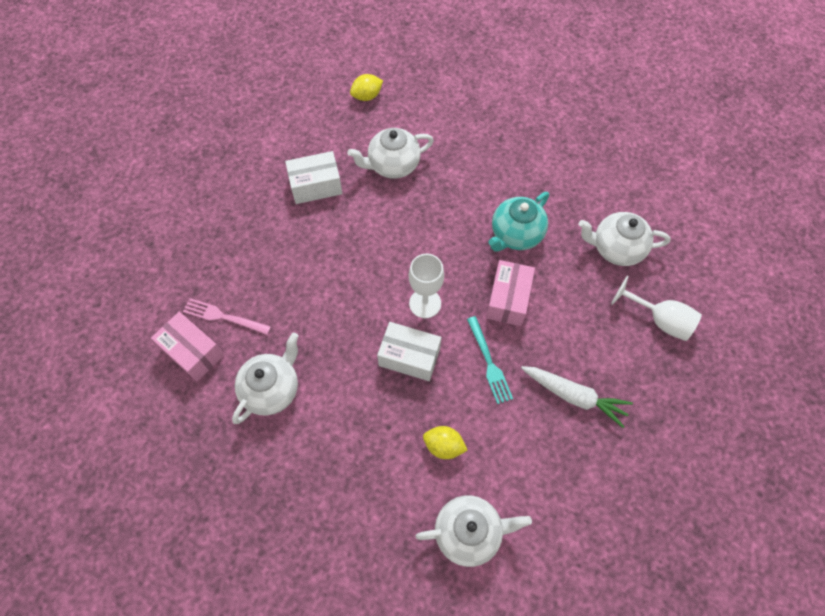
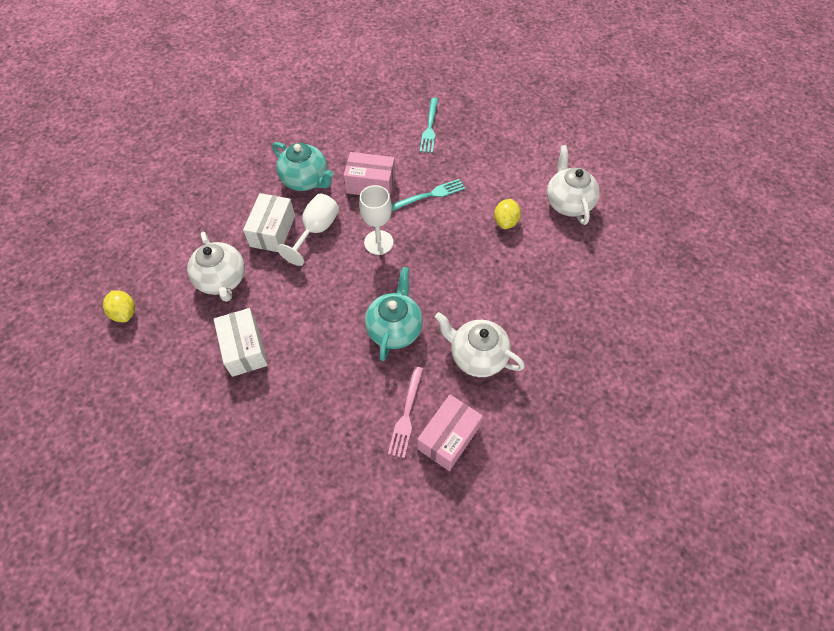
camera: 95 degrees left, 5 degrees down
white box [377,322,441,381] -> white box moved to [243,193,295,252]
white carrot [521,366,633,428] -> none
white teapot [579,212,671,266] -> none
white goblet [611,276,702,341] -> white goblet moved to [277,194,339,266]
none -> turquoise teapot [365,267,423,361]
none -> turquoise fork [420,98,438,153]

